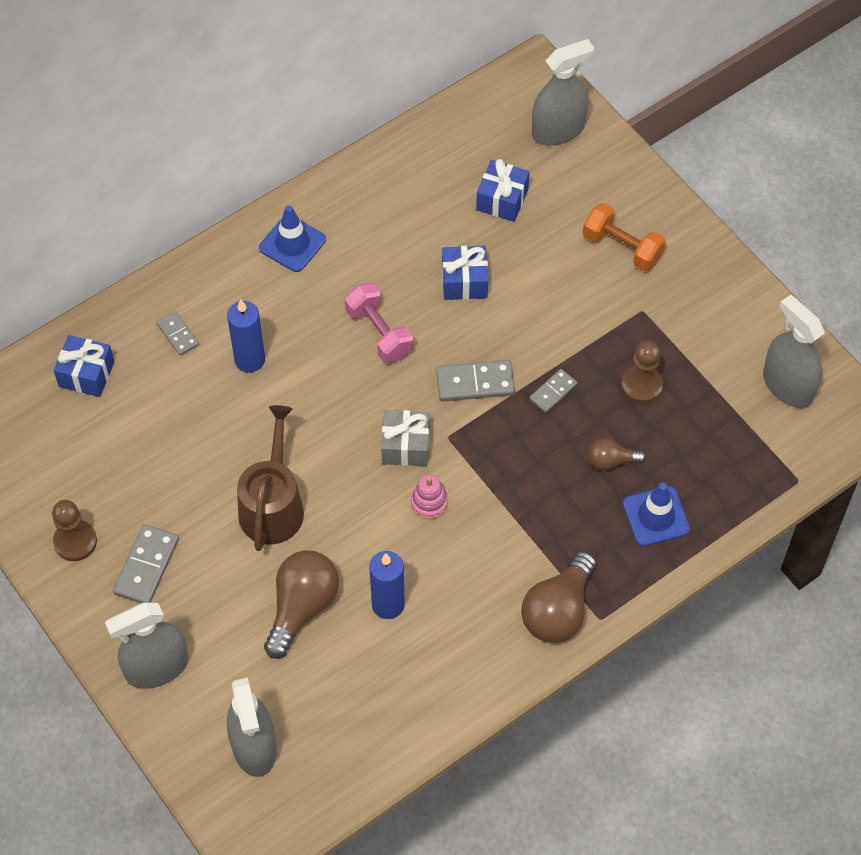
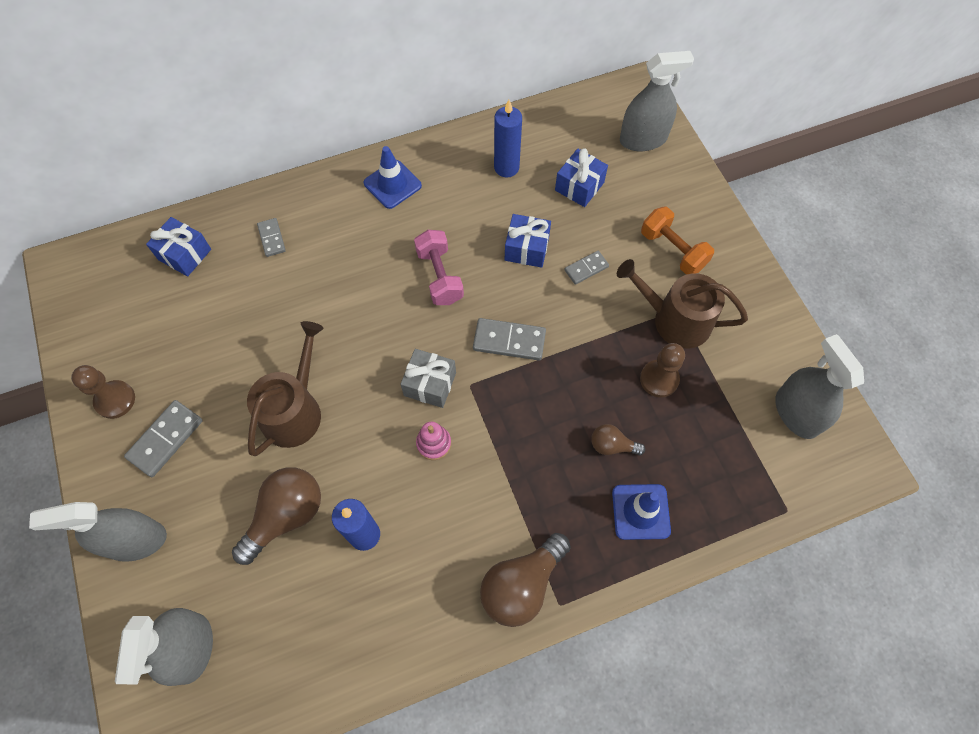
camera: 15 degrees right, 5 degrees up
blue candle [227,300,265,373] -> blue candle moved to [494,100,522,178]
grey domino [529,369,577,413] -> grey domino moved to [564,251,609,285]
none -> brown watering can [617,259,748,349]

